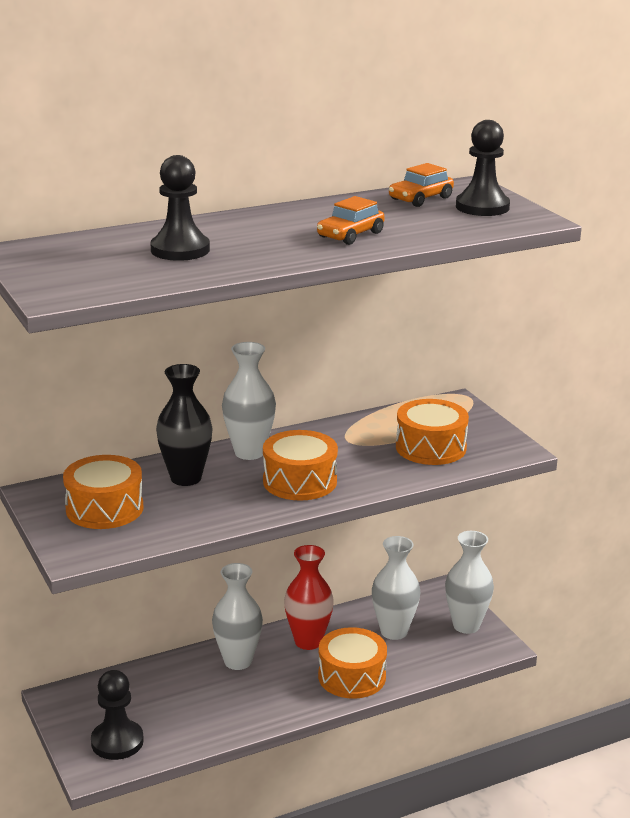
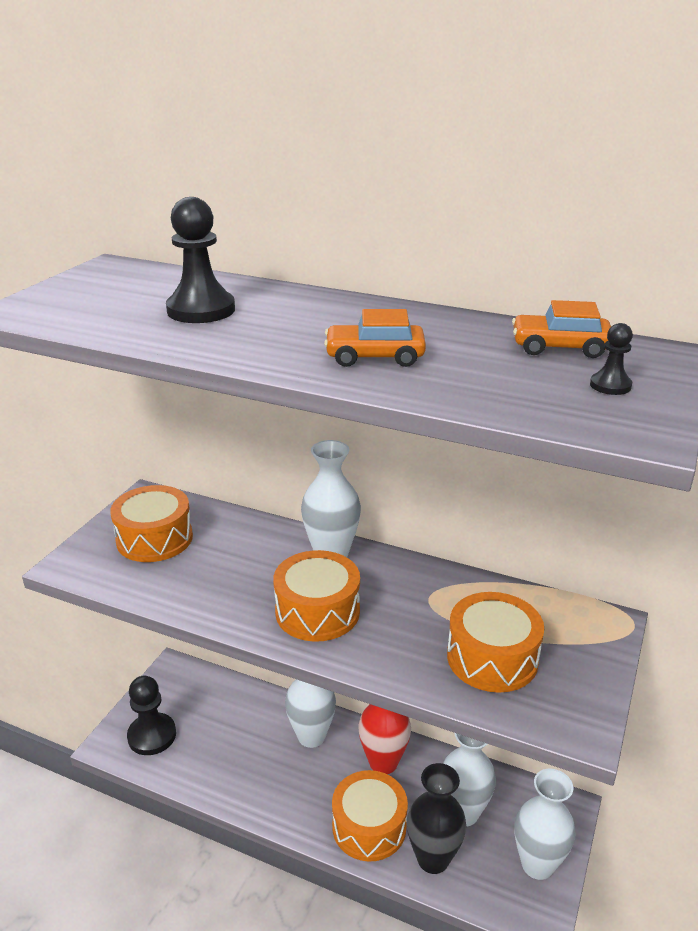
camera: 50 degrees right, 5 degrees up
black vase [156,364,213,486] -> black vase moved to [407,763,466,874]
black pawn [456,120,510,216] -> black pawn [590,323,633,395], size x0.49

